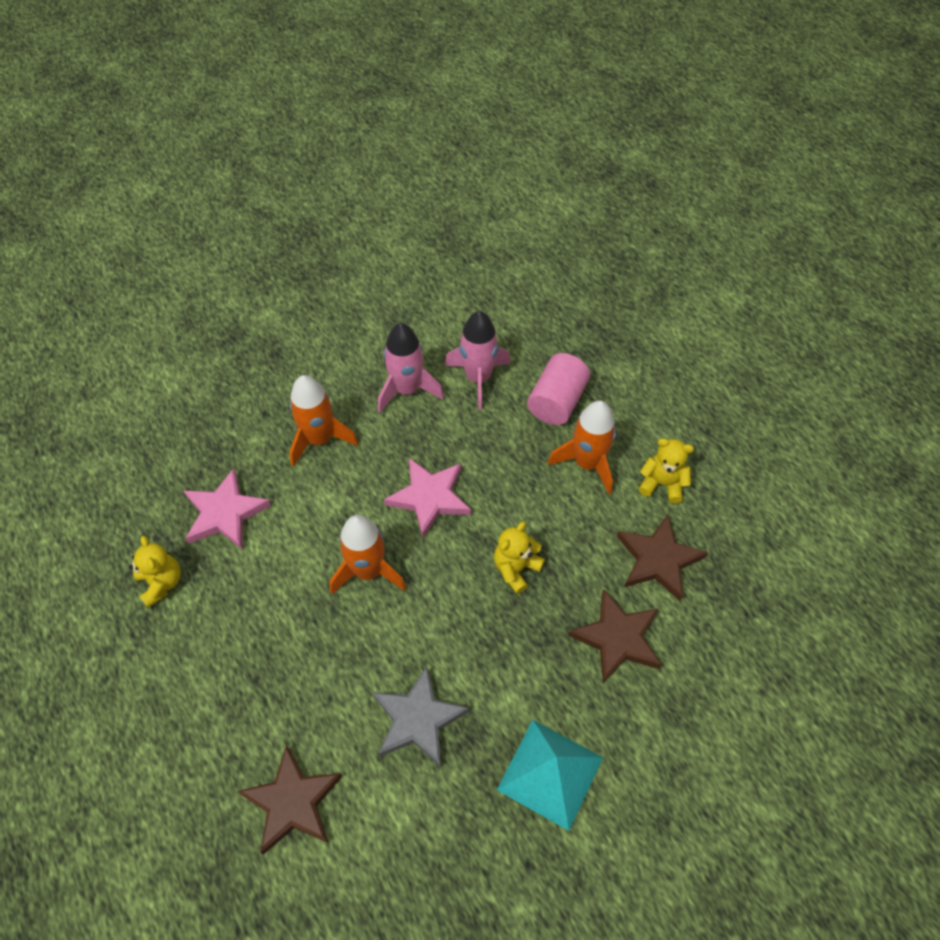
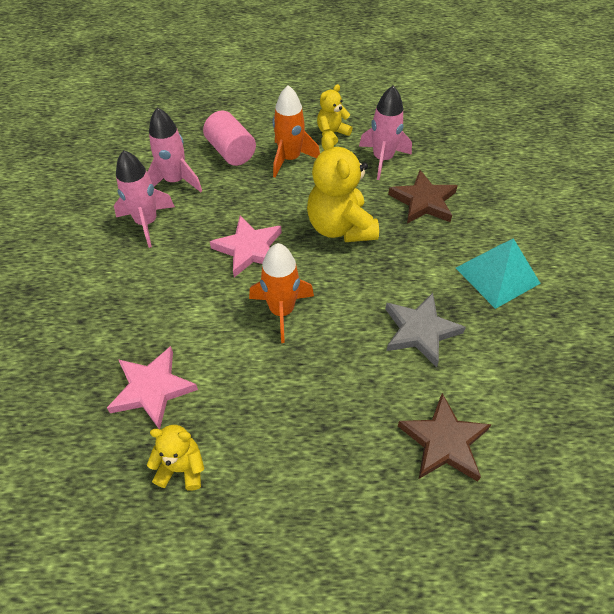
camera: 60 degrees left, 5 degrees down
orange rocket [289,375,358,467] -> none
yellow teddy bear [494,521,545,594] -> yellow teddy bear [307,133,379,242], size x1.82
brown star [617,514,708,601] -> pink rocket [359,86,412,180]

